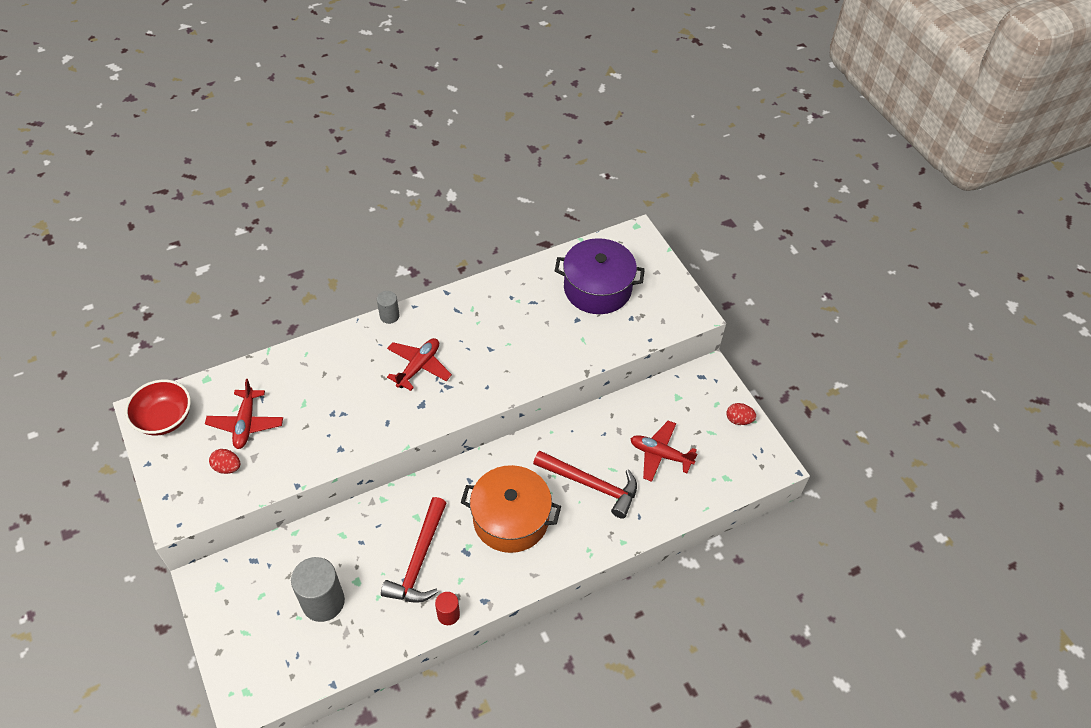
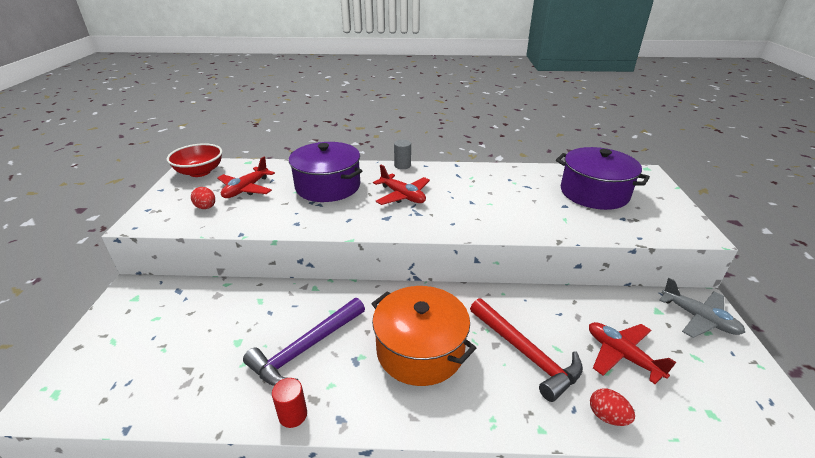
camera: 30 degrees right, 20 degrees down
grey cylinder [291,557,345,622] -> none
red hammer [381,497,446,603] -> purple hammer [243,298,365,386]
red plane [387,338,452,391] -> red plane turned 75 degrees clockwise [373,165,430,205]
red egg [727,403,756,425] -> red egg moved to [590,389,635,426]
none -> purple pot [289,142,362,202]
none -> grey plane [659,278,745,338]

